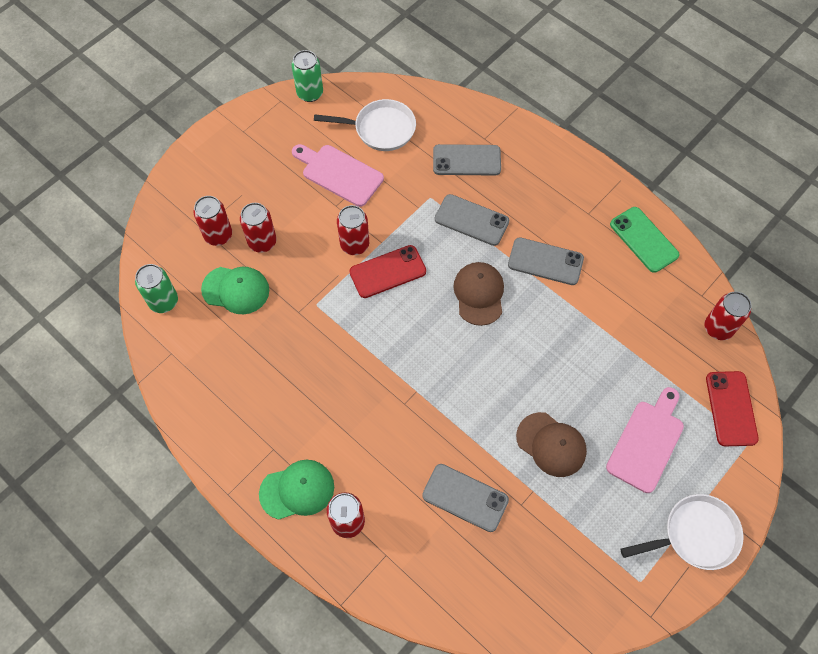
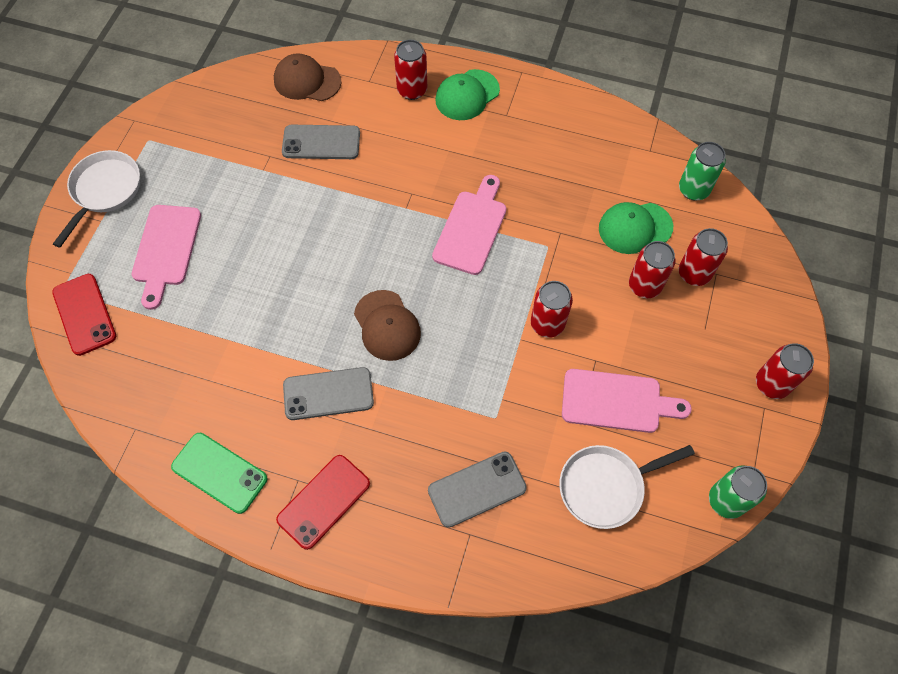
camera: 155 degrees right, 0 degrees up
red phone [349,245,426,298] -> red phone moved to [276,455,370,550]
grey phone [435,194,509,246] -> none
brown cap [516,412,587,477] -> brown cap moved to [274,53,342,101]
white pan [621,494,743,570] -> white pan turned 150 degrees clockwise [53,150,140,248]
red can [704,292,751,340] -> red can moved to [756,343,814,399]
none -> pink cutting board [432,175,507,275]

